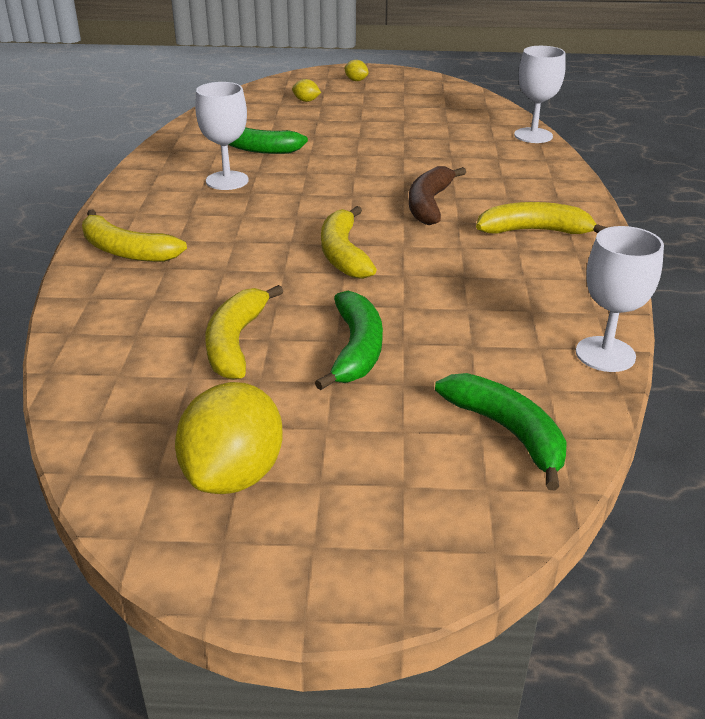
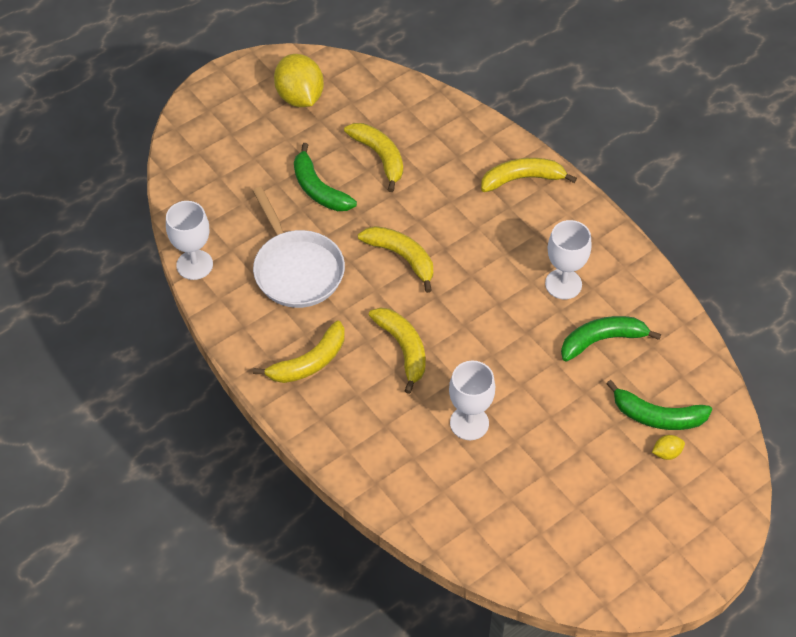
camera: 140 degrees right, 20 degrees up
yellow lemon [344,60,369,81] -> none
brown banana [409,166,466,225] -> yellow banana [369,307,426,394]
green banana [435,373,567,491] -> green banana moved to [606,380,712,430]
white goblet [514,46,566,143] -> white goblet moved to [449,361,495,440]
none -> white pan [253,187,345,308]

